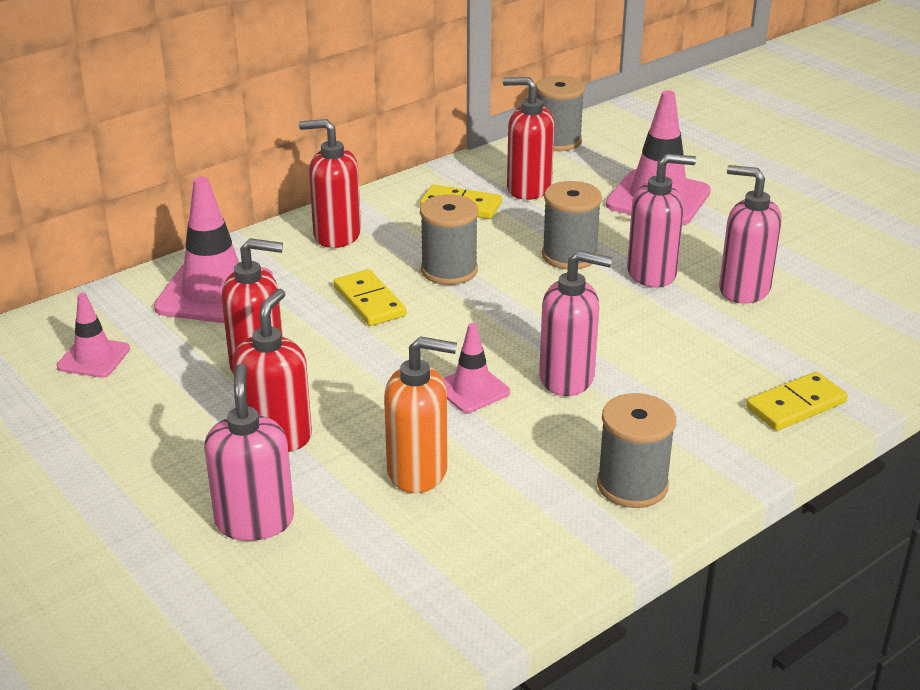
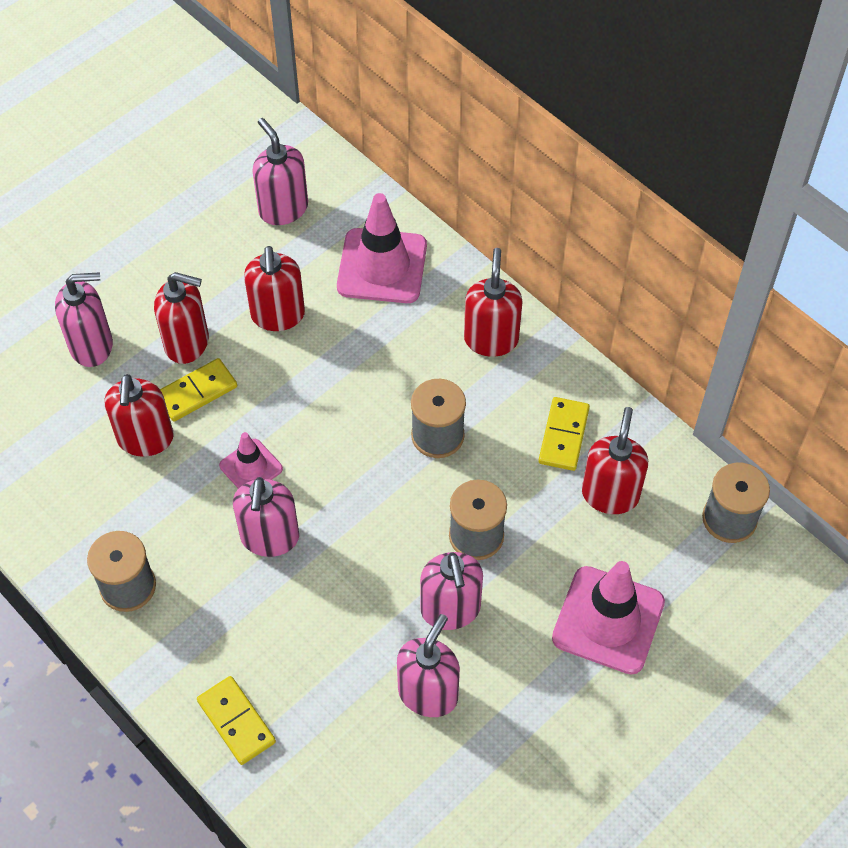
camera: 85 degrees right, 25 degrees up
pink traffic cone [57,293,130,378] -> pink soap dispenser [253,118,308,225]
yellow domino [334,269,407,326] -> yellow domino moved to [160,358,237,422]
orange soap dispenser [384,336,457,493] -> red soap dispenser [105,374,174,457]

